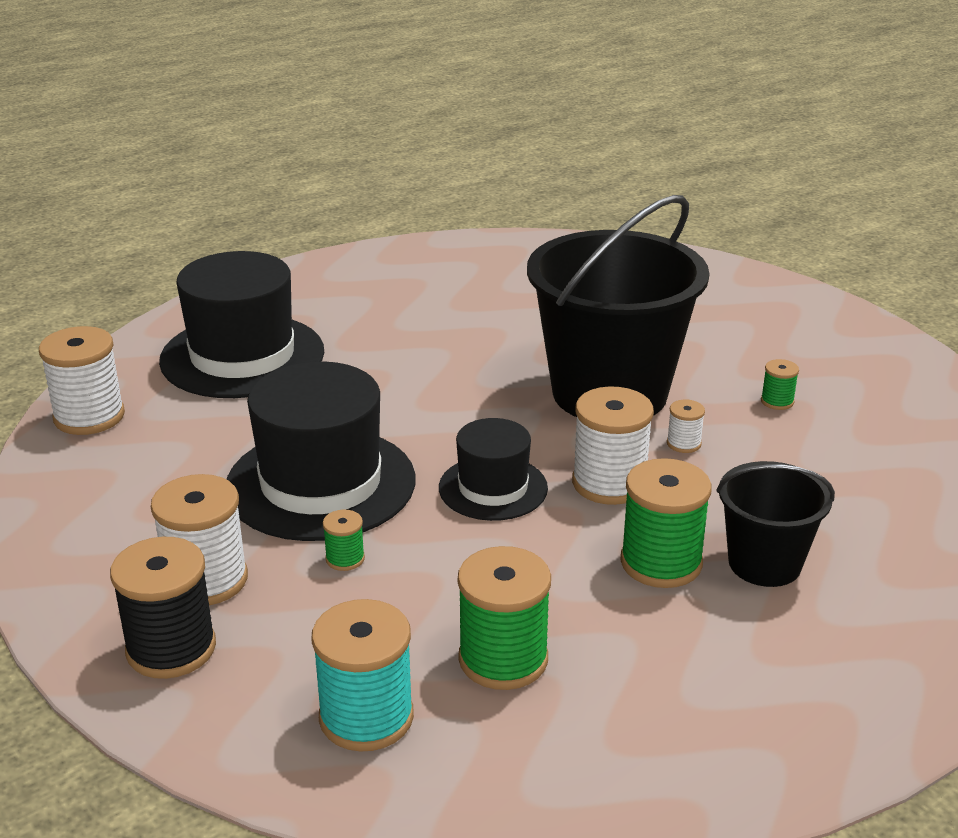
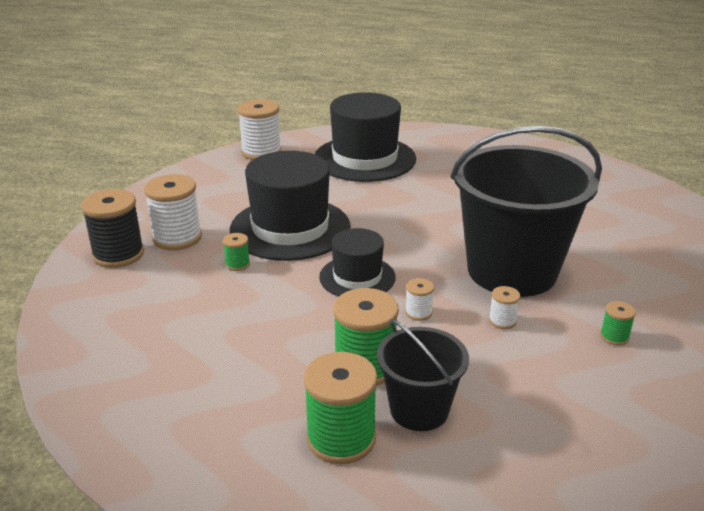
camera: 50 degrees right, 0 degrees up
turquoise spool [311,599,414,752] -> none
green spool [458,546,551,690] -> green spool moved to [304,352,378,464]
white spool [572,386,654,505] -> white spool [405,278,434,321], size x0.48

